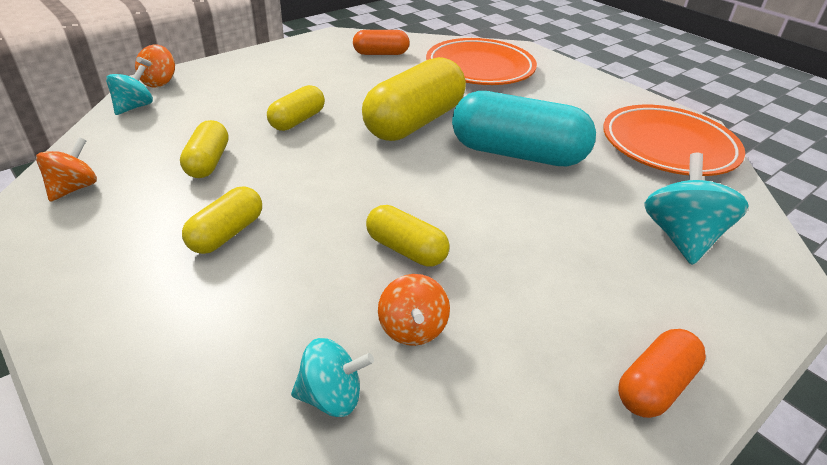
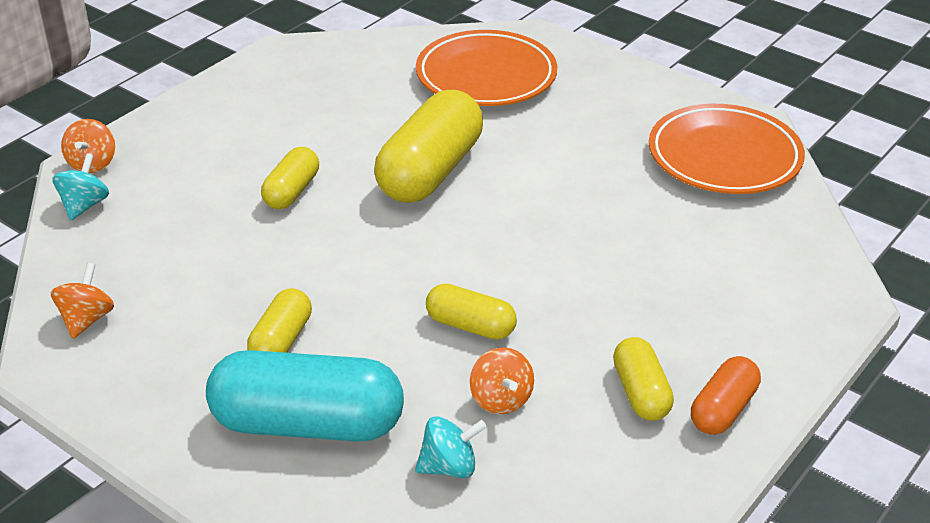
camera: 10 degrees left, 0 degrees up
yellow capsule [180,120,228,178] -> yellow capsule moved to [613,337,674,421]
orange capsule [353,30,410,55] -> none
turquoise capsule [452,91,596,166] -> turquoise capsule moved to [206,350,404,442]
turquoise spinning top [644,153,749,265] -> none

